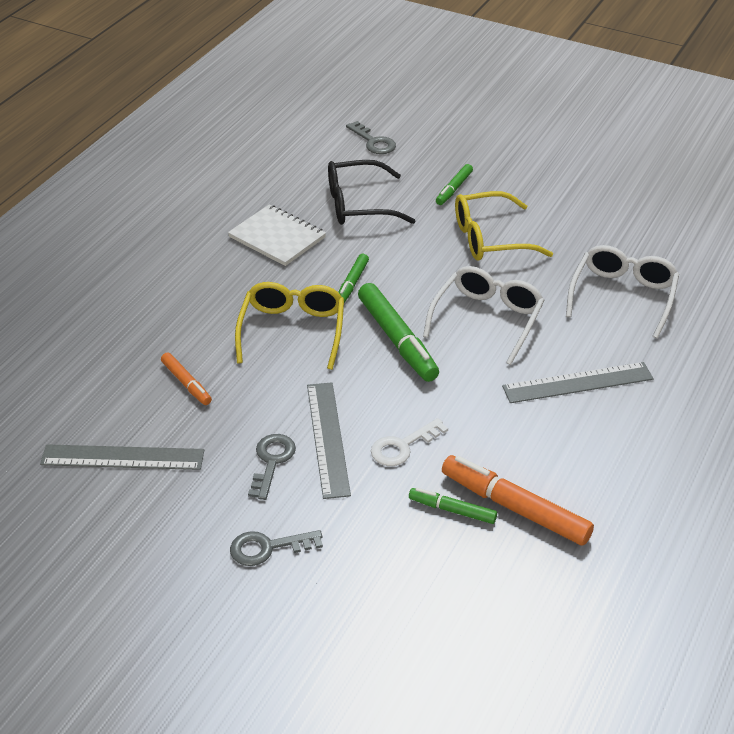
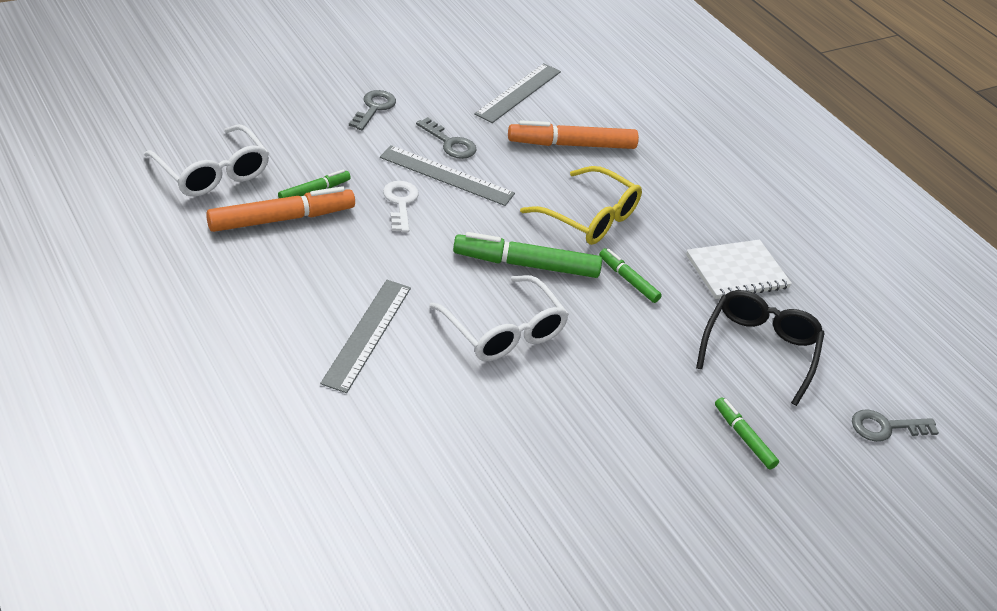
camera: 115 degrees right, 0 degrees up
orange marker [161,353,212,405] -> orange marker [508,120,639,149], size x1.82
yellow glasses [455,191,553,261] -> none
white glasses [566,245,679,339] -> white glasses moved to [144,124,269,197]

